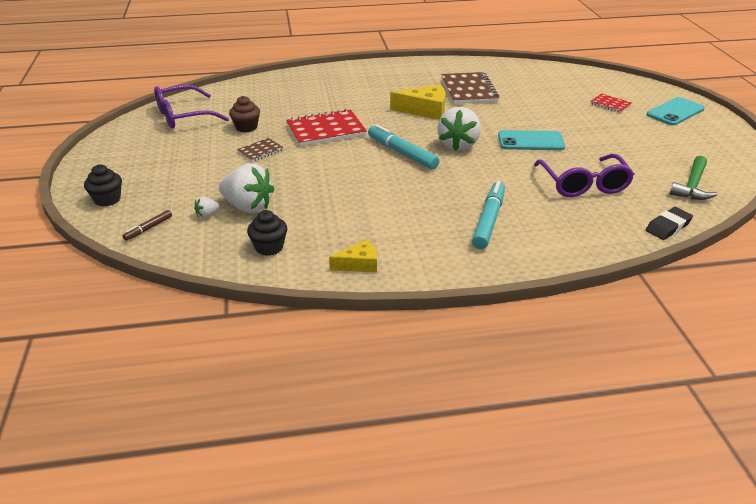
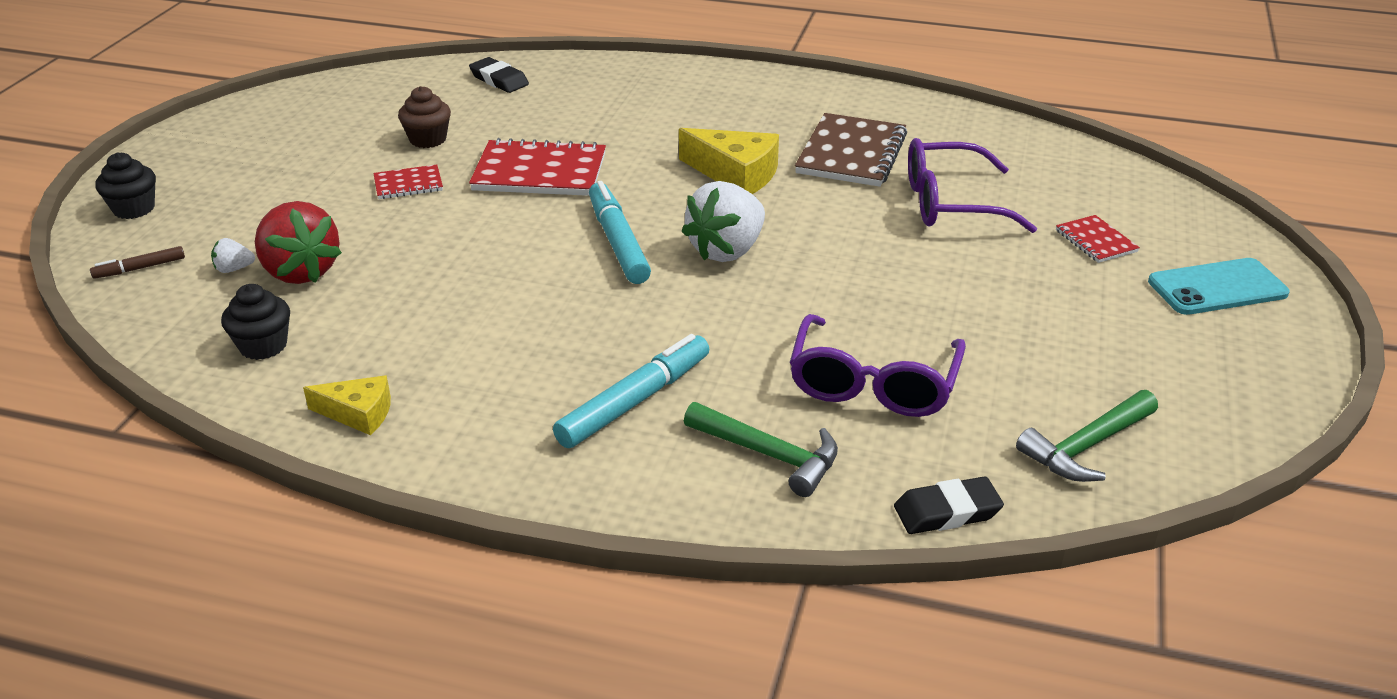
camera: 25 degrees right, 0 degrees up
purple glasses [154,85,229,129] -> purple glasses moved to [908,138,1037,233]
white strawberry [219,163,275,213] -> red strawberry [255,201,342,284]
brown notebook [237,138,284,162] -> red notebook [373,165,443,199]
turquoise phone [498,130,565,150] -> none
none -> black eraser [469,57,529,93]
none -> green hammer [684,402,838,497]

